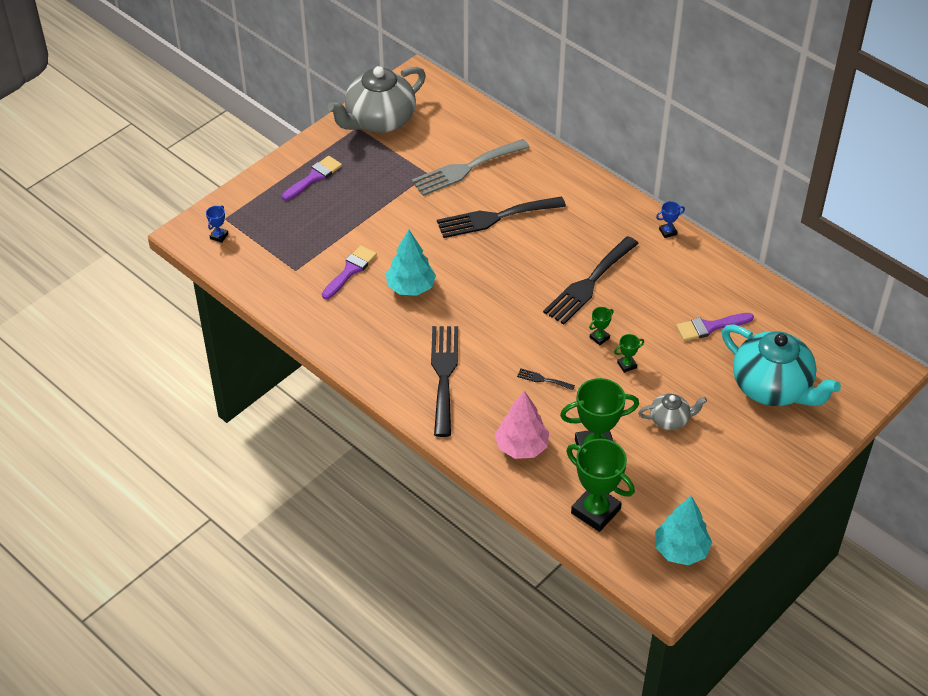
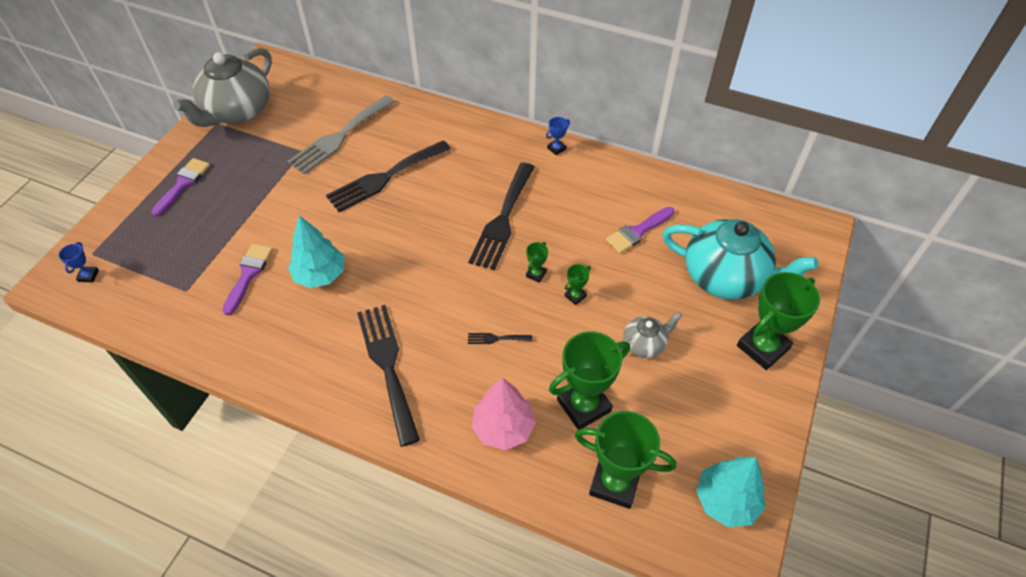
camera: 20 degrees left, 5 degrees up
none -> green trophy [737,272,820,370]

